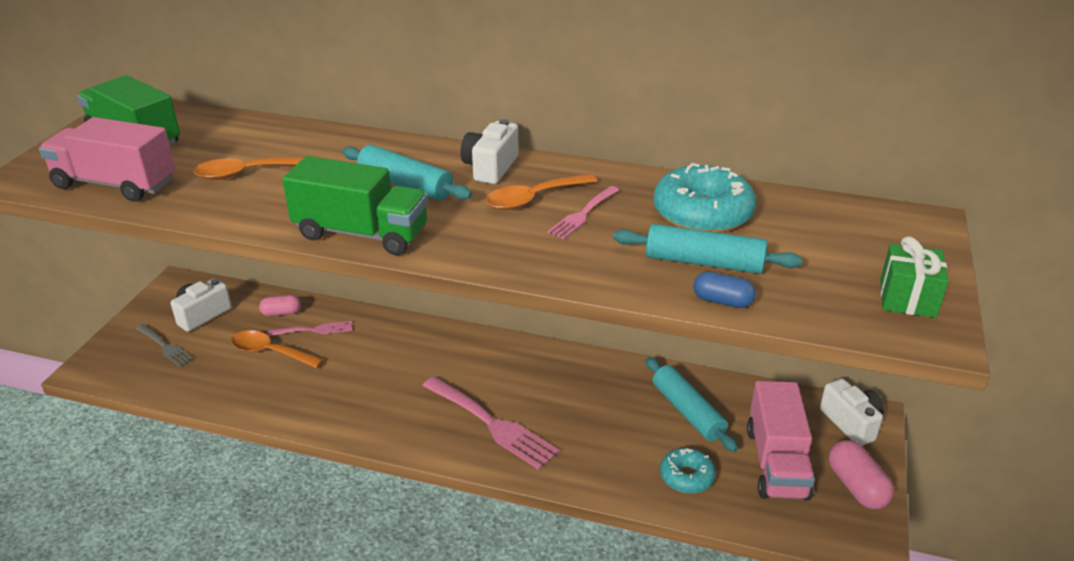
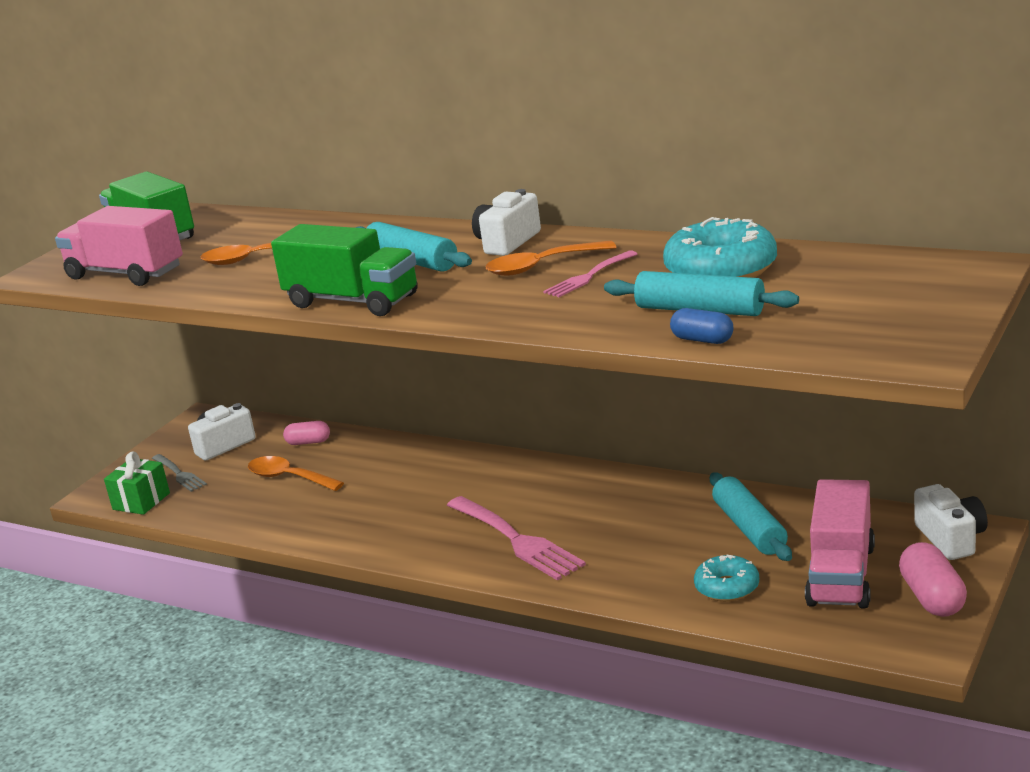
camera: 15 degrees right, 10 degrees down
pink fork [267,321,352,336] -> none
green gift [880,237,949,318] -> green gift moved to [104,451,170,515]

